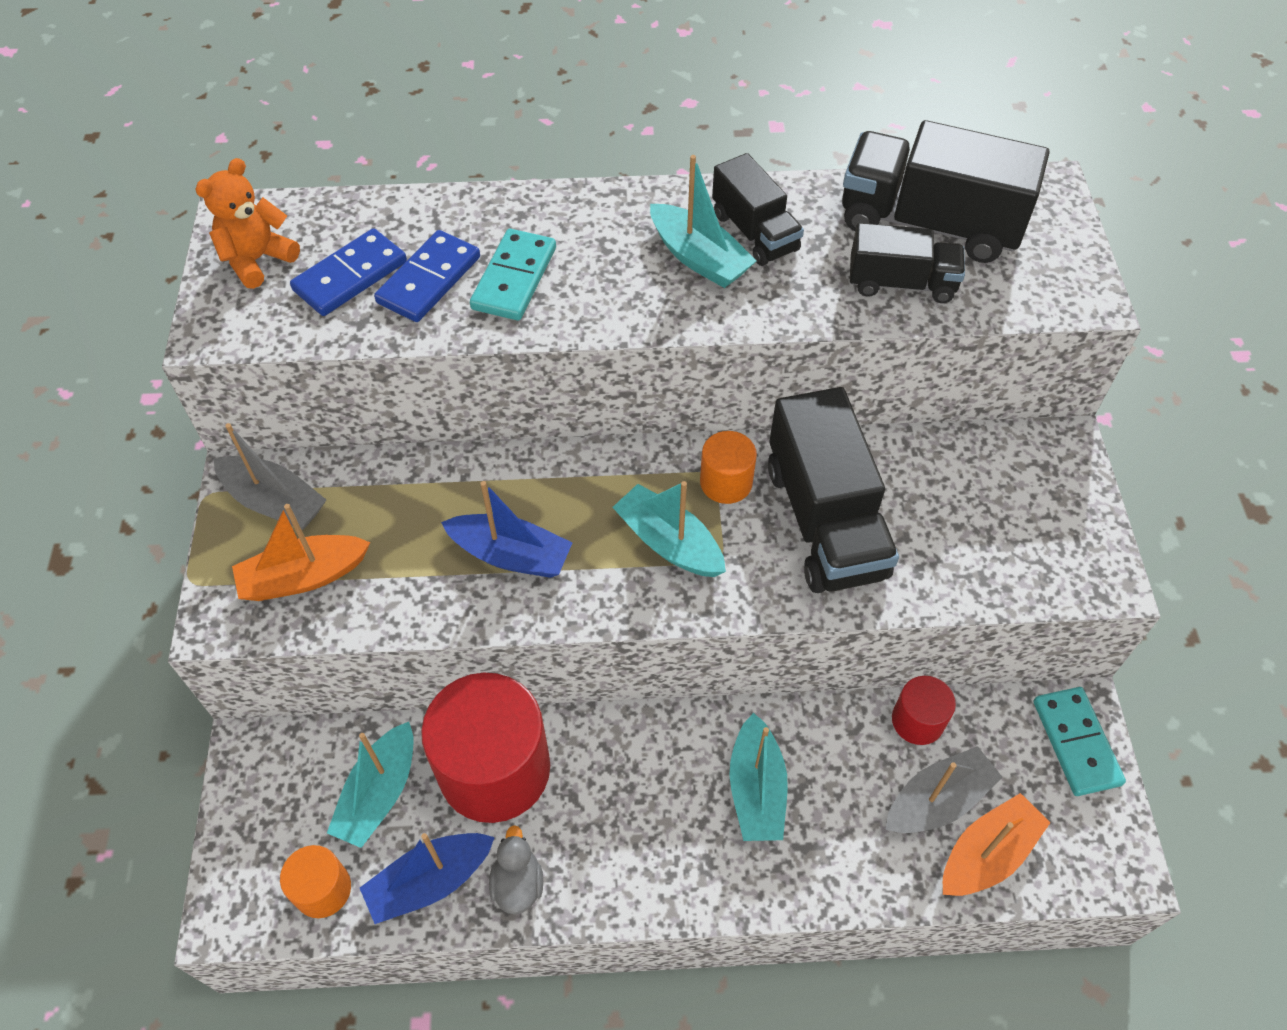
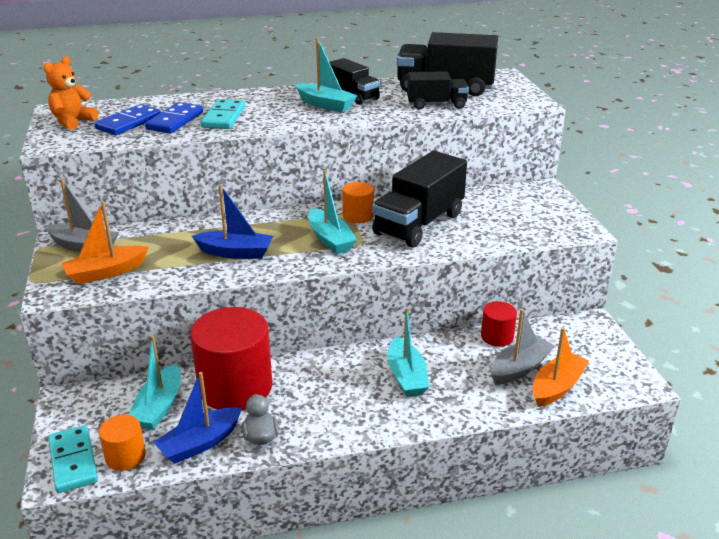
camera: 10 degrees left, 25 degrees down
turquoise boat [612,481,726,577] -> turquoise boat turned 150 degrees counterclockwise [308,170,357,254]
black truck [768,387,899,593] -> black truck turned 60 degrees clockwise [372,151,467,248]
turquoise domino [1033,687,1126,796] -> turquoise domino moved to [48,425,98,493]

